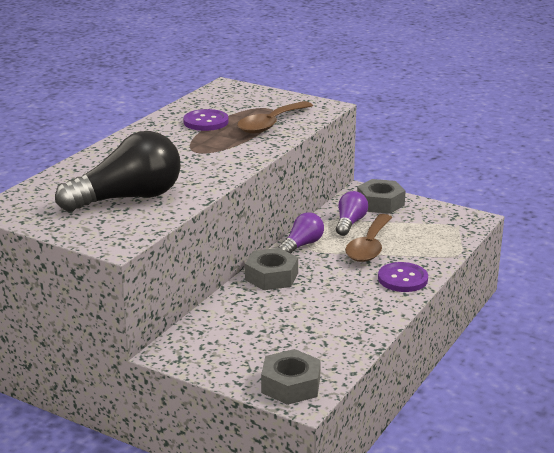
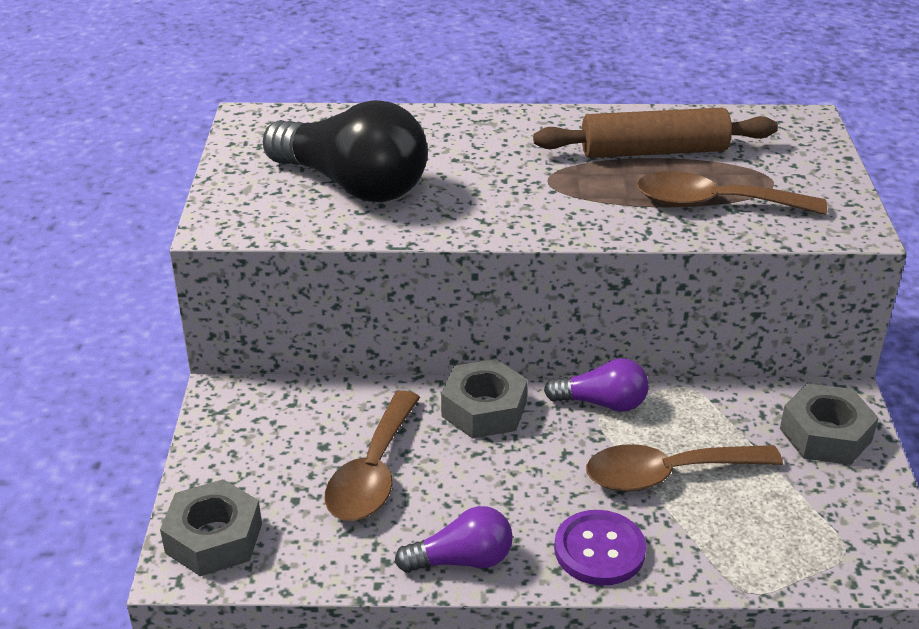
camera: 60 degrees right, 10 degrees up
purple button [183,109,229,131] -> brown rolling pin [533,108,778,158]
purple light bulb [336,191,368,236] -> purple light bulb moved to [395,506,513,573]
none -> brown spoon [325,391,420,521]

